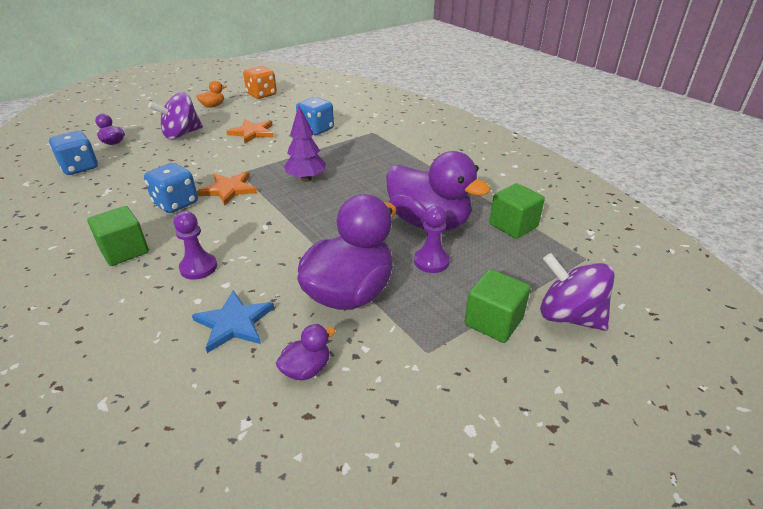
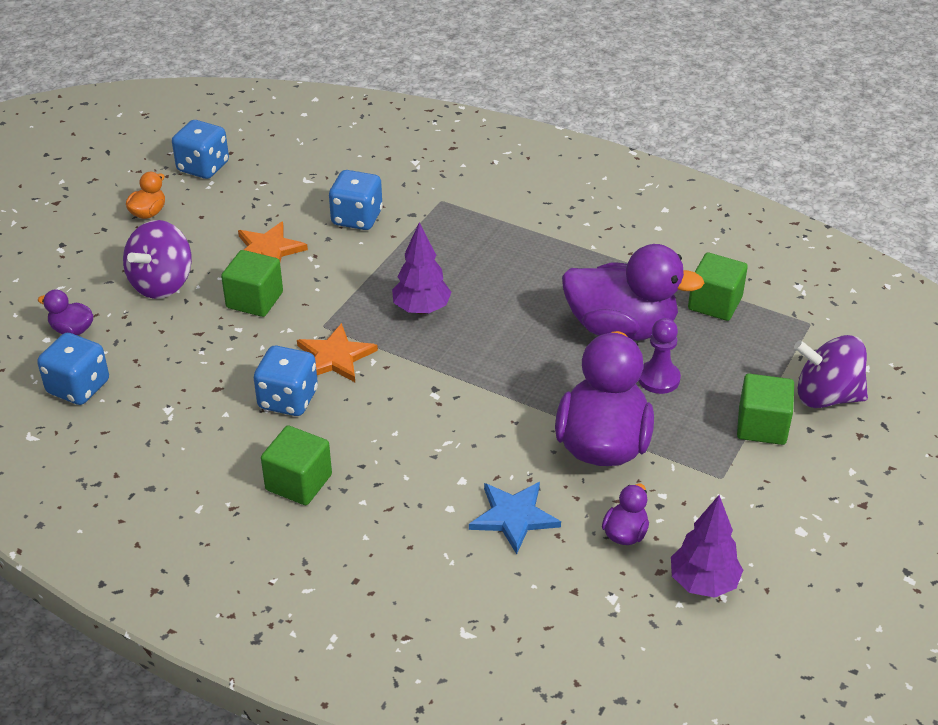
camera: 25 degrees left, 5 degrees up
purple pawn [174,211,217,280] -> none
orange dice [243,66,277,99] -> blue dice [172,120,229,179]
none -> green cube [221,250,283,317]
none -> purple tree [671,495,743,598]

